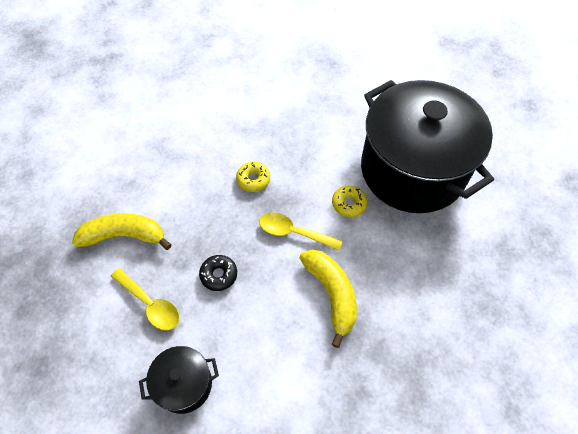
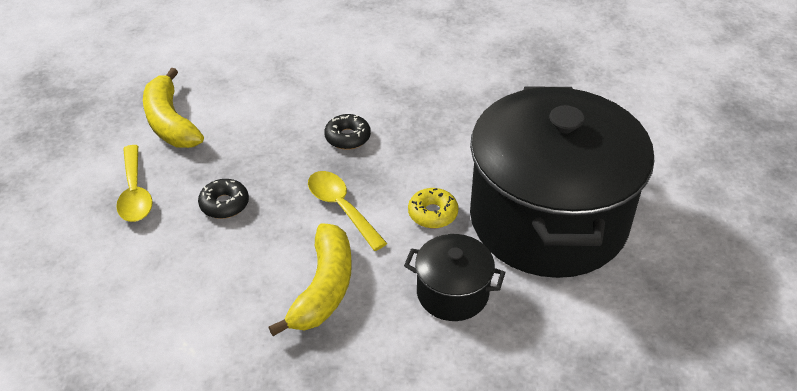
camera: 35 degrees right, 15 degrees down
yellow banana [72,213,171,250] -> yellow banana turned 150 degrees counterclockwise [143,68,204,148]
black pot [139,346,219,414] -> black pot moved to [404,234,506,321]
yellow donut [236,162,270,192] -> black donut [324,114,371,150]

